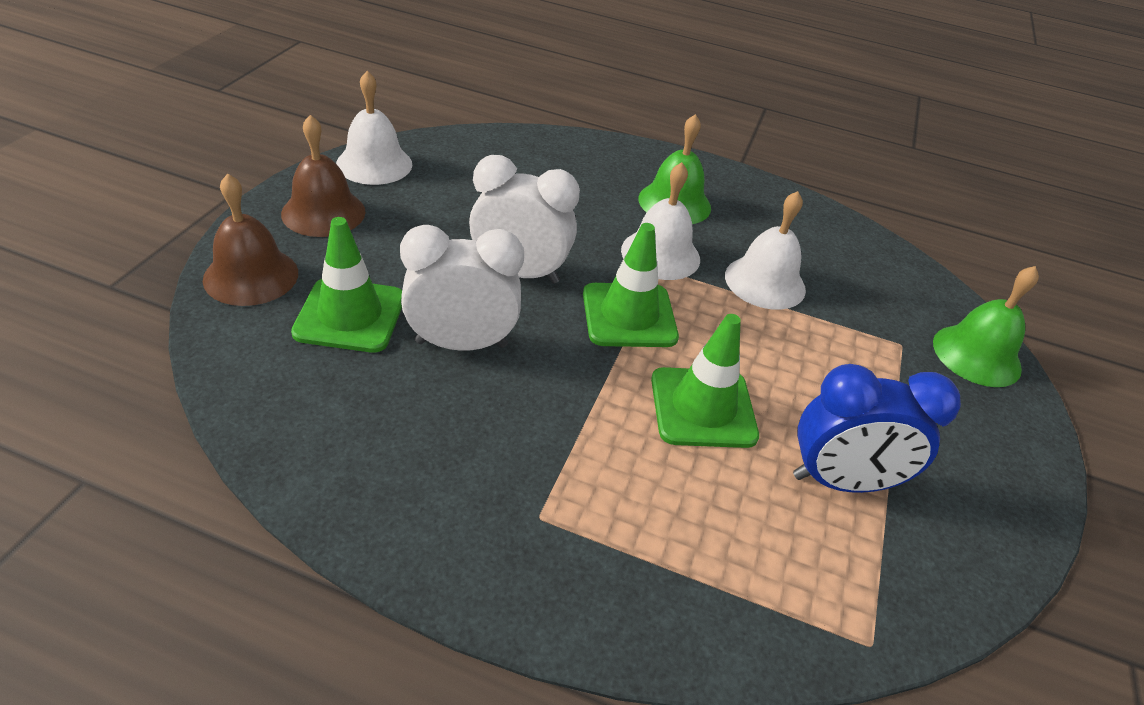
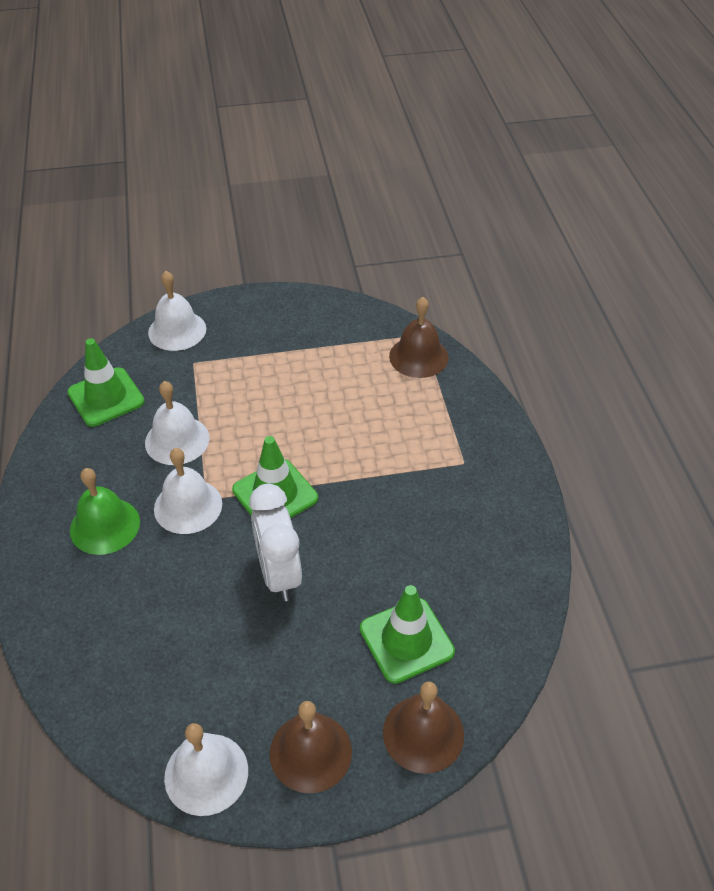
camera: 115 degrees left, 5 degrees up
white clock [400,225,524,351] -> none
green traffic cone [651,314,759,448] -> green traffic cone moved to [67,338,145,427]
blue clock [793,364,961,493] -> none
green bell [933,266,1039,387] -> white bell [148,271,206,351]
none -> brown bell [389,297,449,378]

